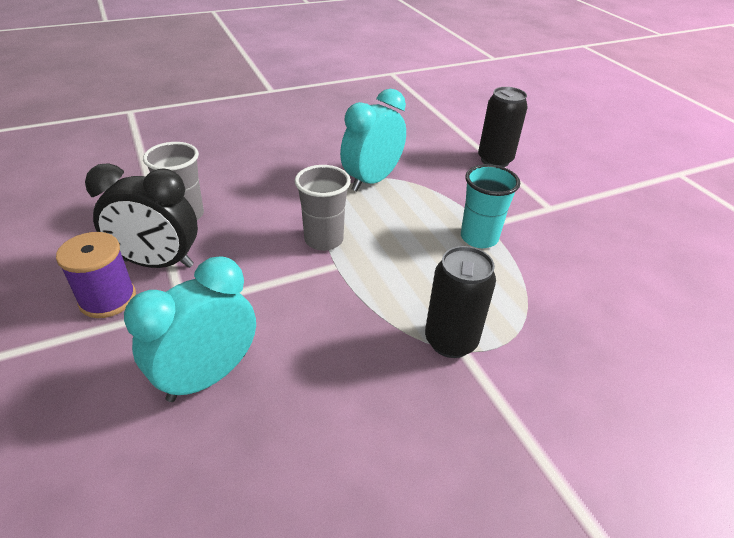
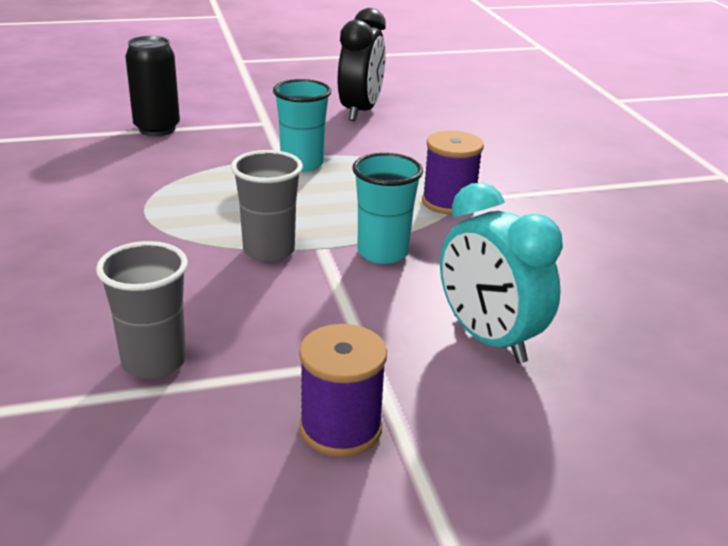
camera: 80 degrees left, 10 degrees down
black clock [85,163,198,268] -> black clock moved to [338,8,386,121]
turquoise clock [340,88,406,192] -> none
black can [425,246,496,358] -> purple spool [422,130,484,215]
none -> turquoise cup [352,153,423,264]

